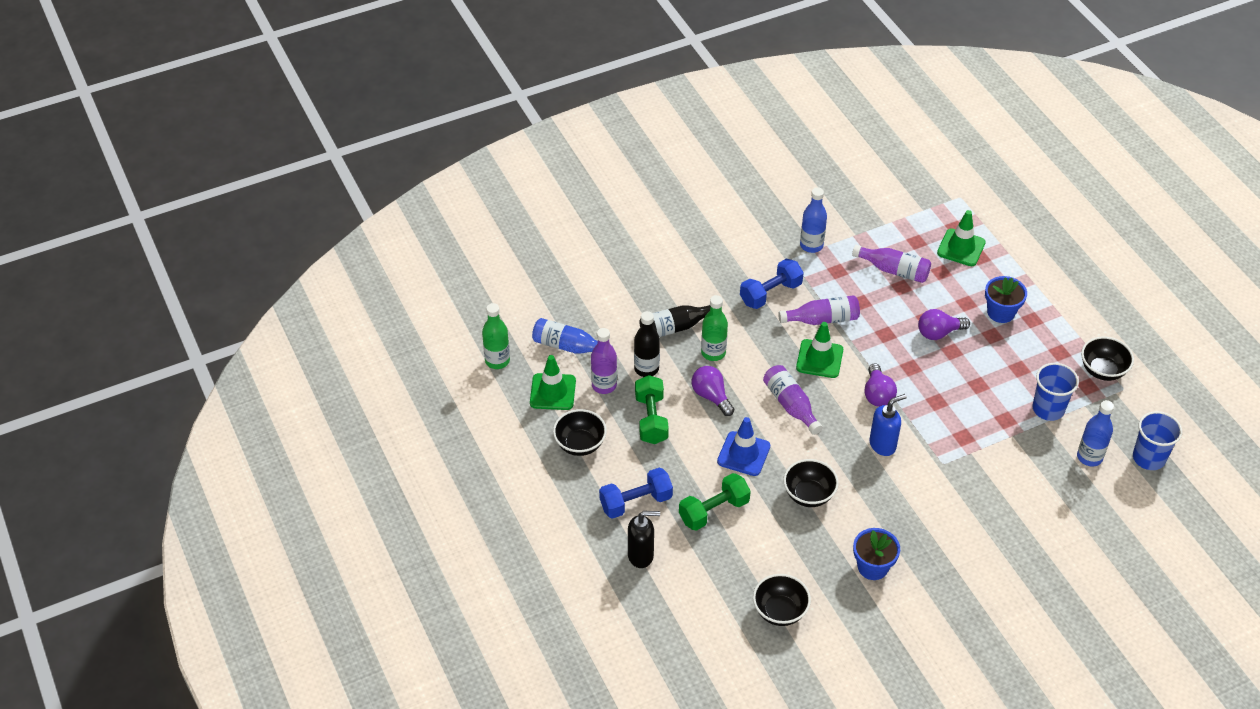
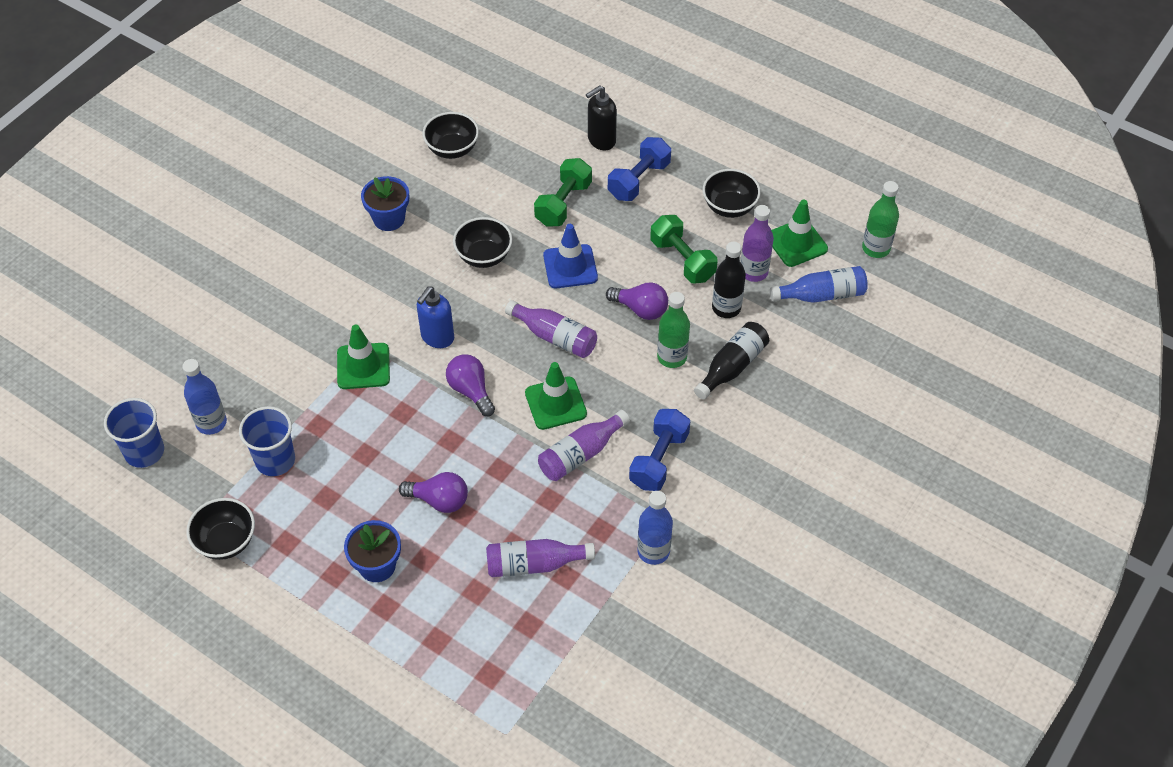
camera: 150 degrees right, 5 degrees up
purple light bulb [918,309,970,340] -> purple light bulb turned 60 degrees clockwise [399,472,468,513]
green traffic cone [937,210,986,266] -> green traffic cone moved to [337,324,390,389]

